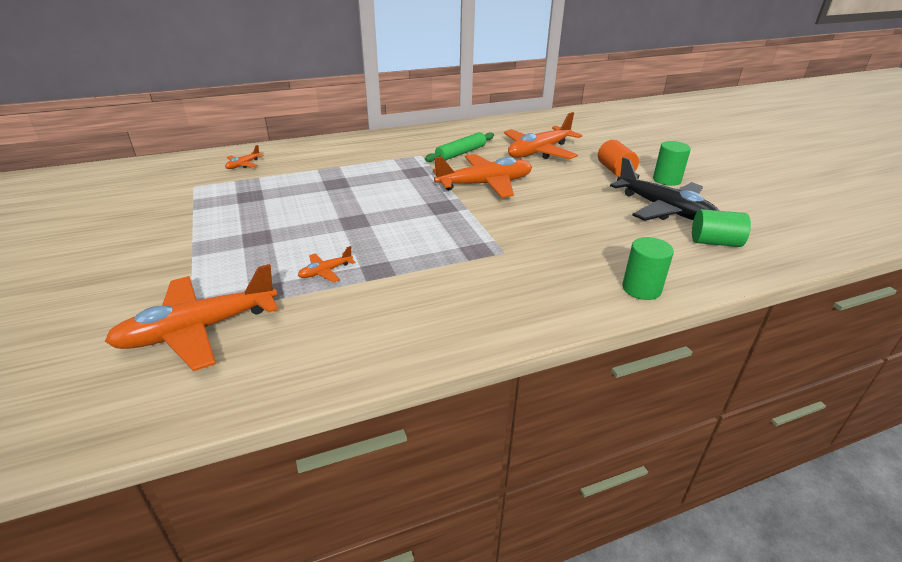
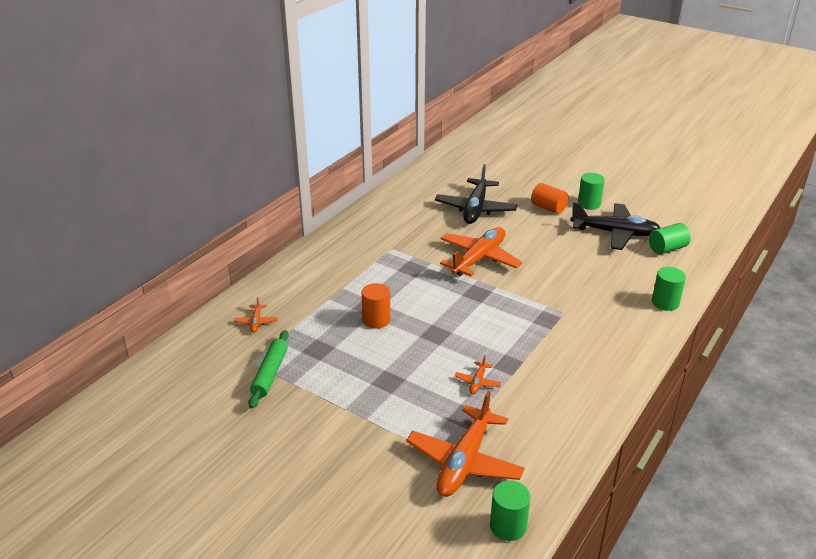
camera: 35 degrees left, 0 degrees up
green rolling pin [425,132,494,162] -> green rolling pin moved to [248,330,289,409]
orange plane [504,112,582,159] -> black plane [435,164,518,224]
none -> orange cylinder [362,283,390,329]
none -> green cylinder [490,480,531,541]

